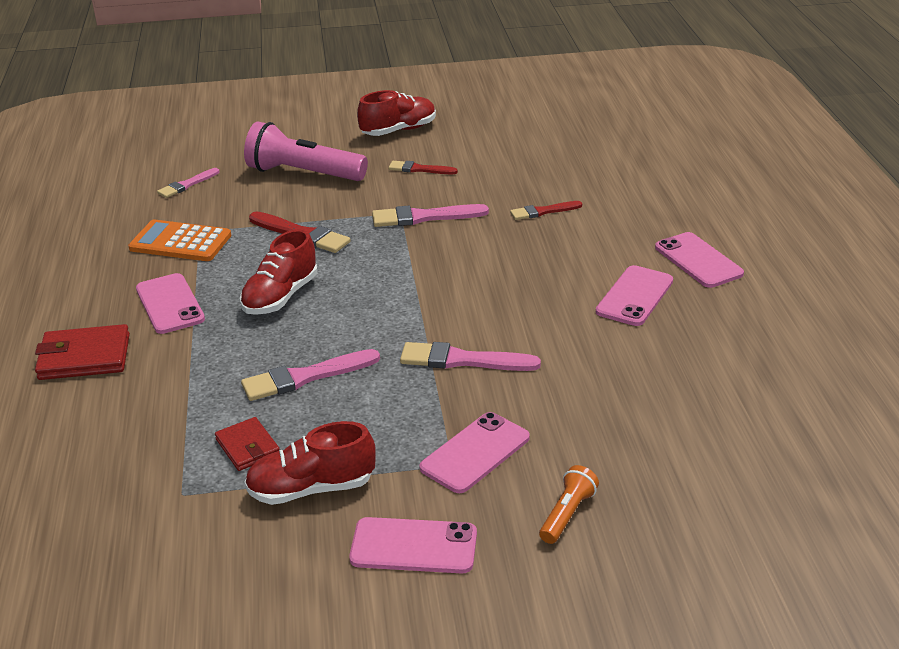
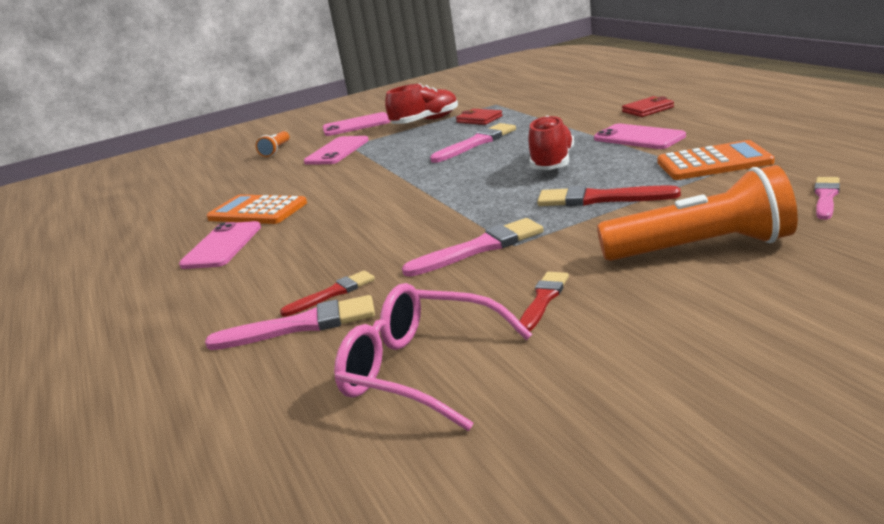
camera: 165 degrees right, 10 degrees down
red wallet [35,324,130,380] -> red wallet [622,96,674,117], size x0.63
pink flashlight [244,121,368,181] -> orange flashlight [597,165,798,261]
red shoe [357,90,436,136] -> none
red brush [388,161,458,174] -> red brush turned 60 degrees counterclockwise [519,272,569,331]
pink brush [400,342,541,371] -> pink brush moved to [205,295,375,350]
pink phone [655,232,744,288] -> none
none -> orange calculator [207,195,307,224]
none -> pink glasses [334,283,532,431]

